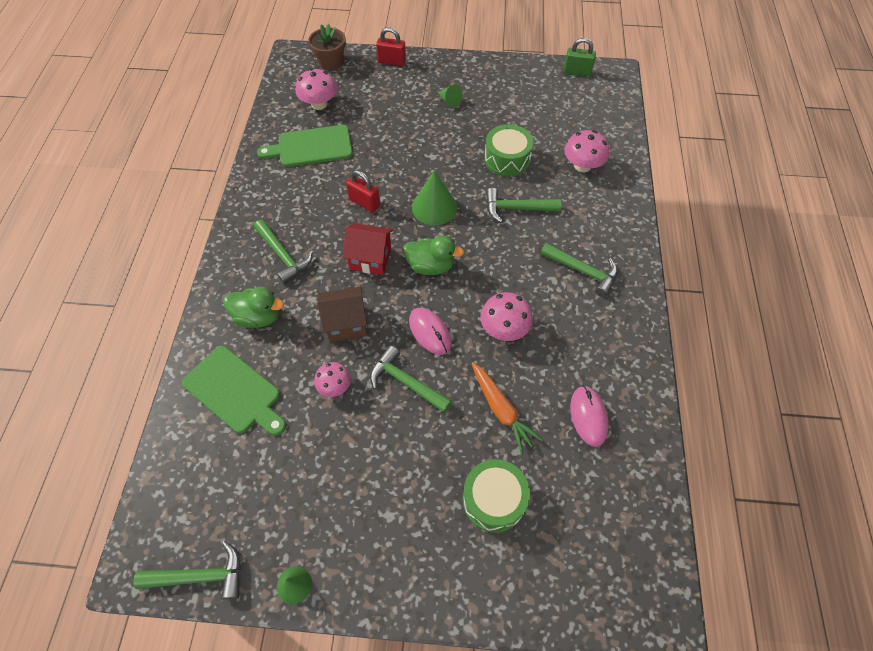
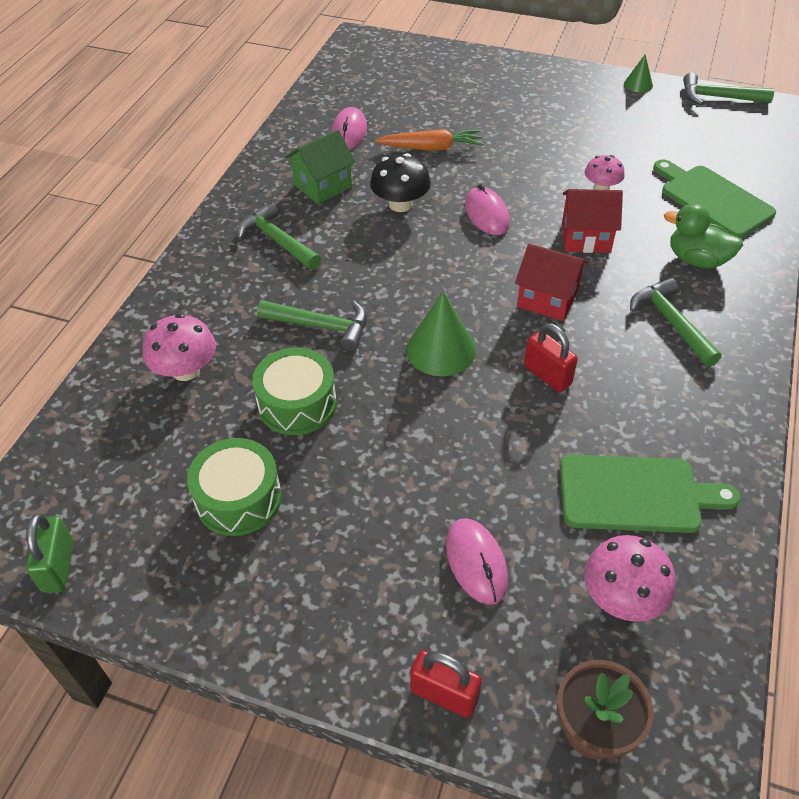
camera: 165 degrees left, 10 degrees down
brown house [317,286,367,342] -> red house [562,189,623,253]
green hammer [370,345,452,413] -> none
green duck [403,235,464,275] -> none
green cone [438,84,463,108] -> none
green drum [463,459,530,533] -> green drum moved to [187,438,282,536]
orange carrot [471,362,543,454] -> orange carrot turned 105 degrees clockwise [375,129,483,151]
pink mushroom [480,292,533,341] -> black mushroom [370,153,431,212]
green padlock [563,38,596,76] -> green padlock turned 60 degrees clockwise [26,514,74,593]
none -> green house [285,130,356,204]
none -> pink mouse [446,518,508,605]

